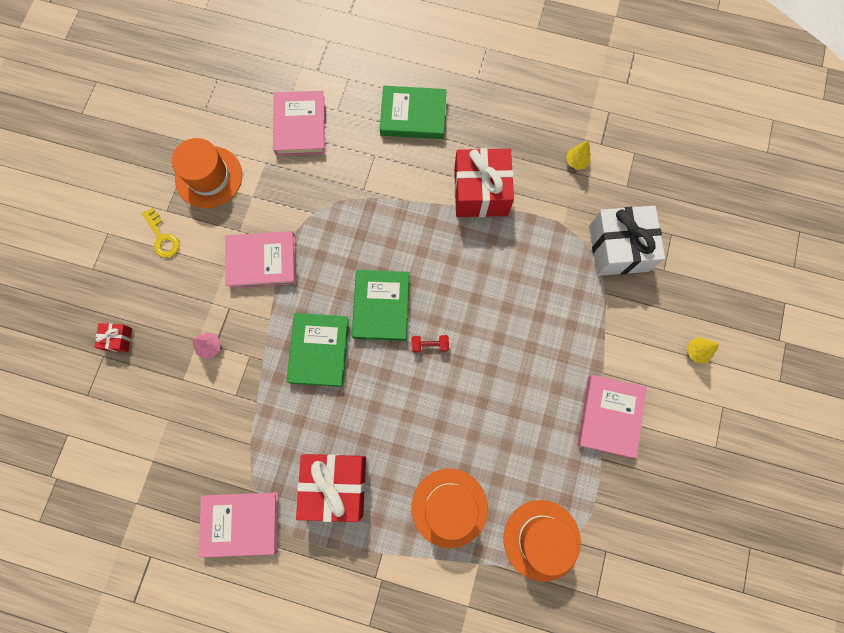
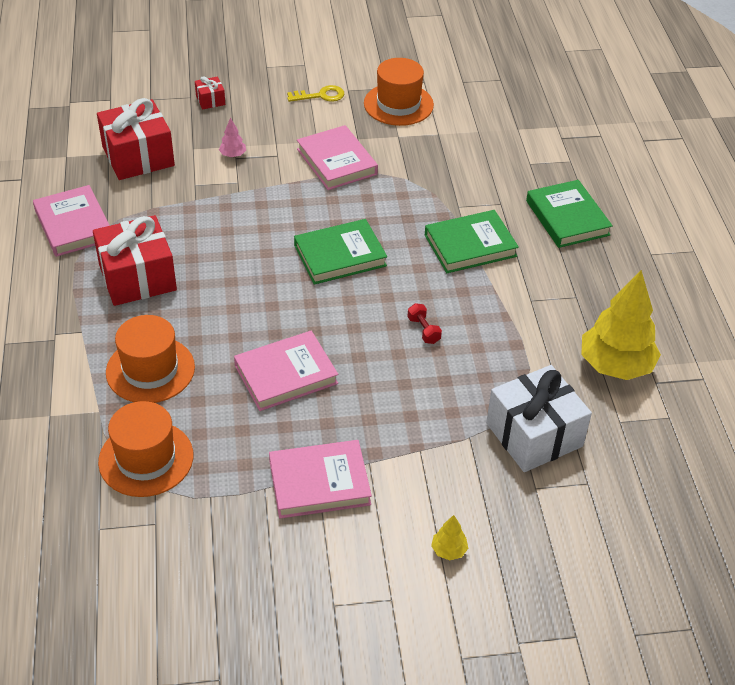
camera: 65 degrees right, 30 degrees down
yellow key [142,208,180,258] -> yellow key turned 135 degrees counterclockwise [287,85,344,102]
pink book [273,91,325,156] -> pink book moved to [234,331,338,411]
green book [286,313,349,387] -> green book moved to [425,210,519,273]
red dumbbell [412,335,449,353] -> red dumbbell moved to [408,303,442,344]
red gift [454,148,514,217] -> red gift moved to [97,98,175,180]
yellow tree [566,141,591,170] -> yellow tree [581,270,661,380], size x2.44

